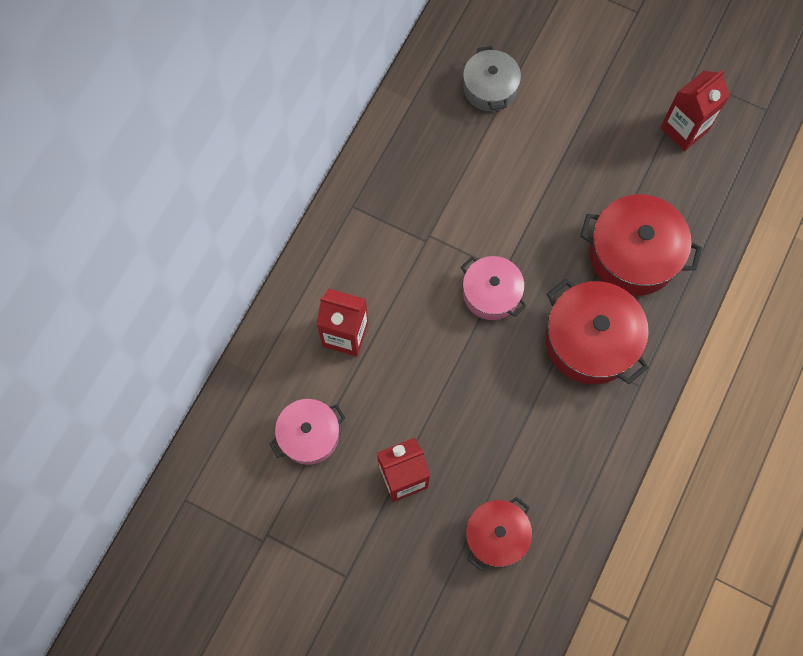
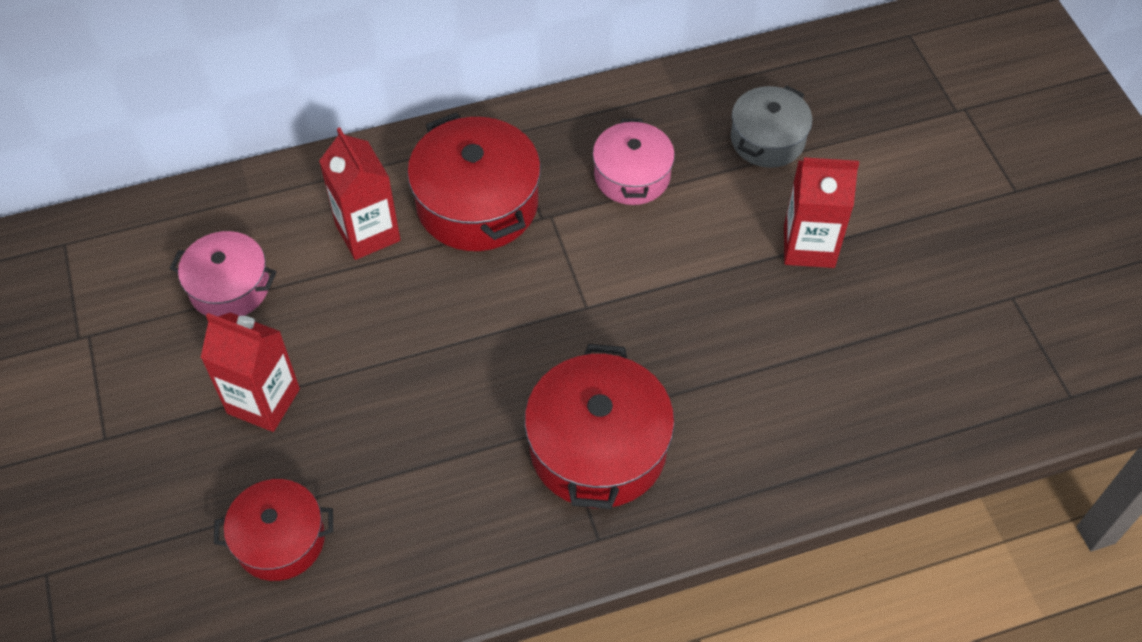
camera: 45 degrees right, 15 degrees down
pink pot [461,256,526,320] -> pink pot moved to [593,118,675,205]
red pot [580,194,702,296] -> red pot moved to [407,113,541,251]
red carton [660,69,730,151] -> red carton moved to [784,157,859,268]

